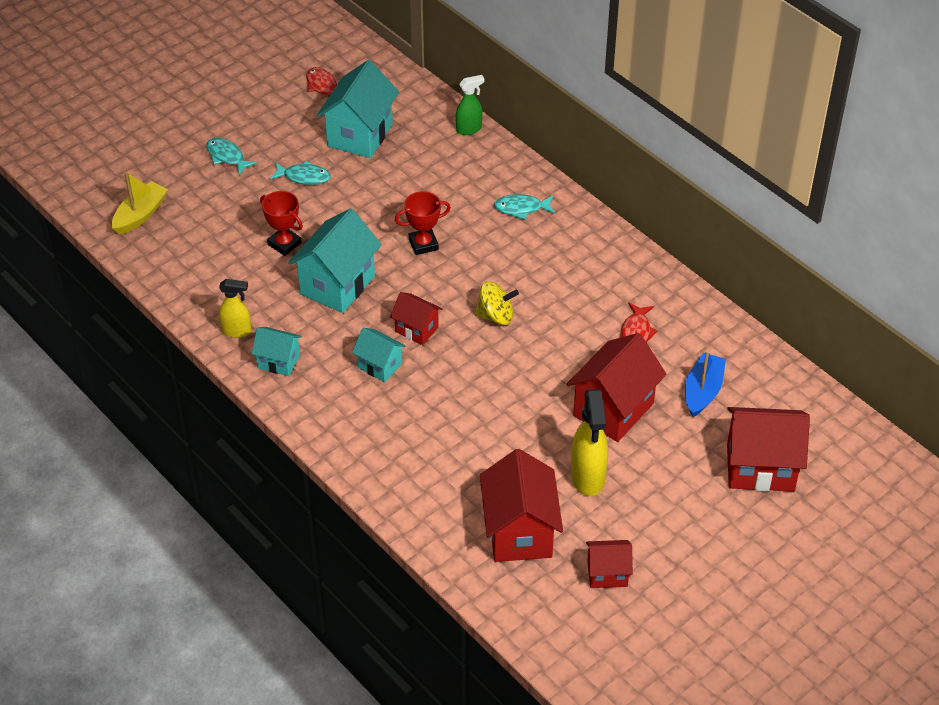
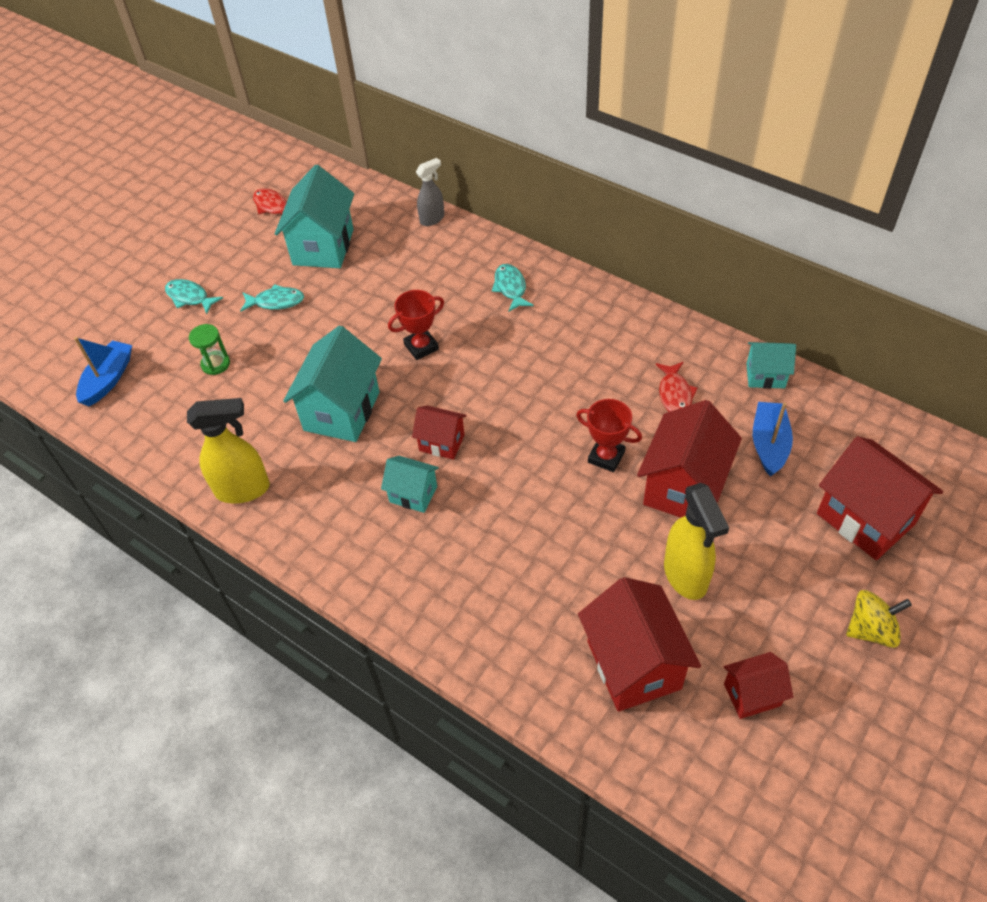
camera: 10 degrees left, 5 degrees up
yellow boat [112,172,168,235] -> blue boat [74,337,132,406]
yellow spray bottle [219,279,251,338] -> yellow spray bottle [187,398,270,503], size x1.64
turquoise house [251,327,302,376] -> turquoise house moved to [747,342,796,389]
red trophy [260,191,303,256] -> red trophy moved to [576,399,642,472]
green spray bottle [456,75,485,135] -> grey spray bottle [416,158,444,226]
yellow spinning top [475,281,519,325] -> yellow spinning top moved to [846,590,912,648]
turquoise fish [494,194,555,220] -> turquoise fish turned 90 degrees clockwise [492,264,534,312]
red house [727,407,810,492] -> red house turned 60 degrees clockwise [817,436,943,560]
none -> green hourglass [189,324,230,375]

